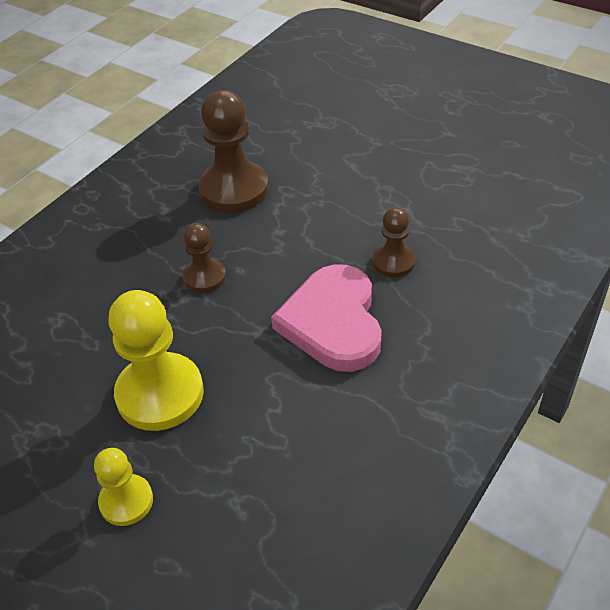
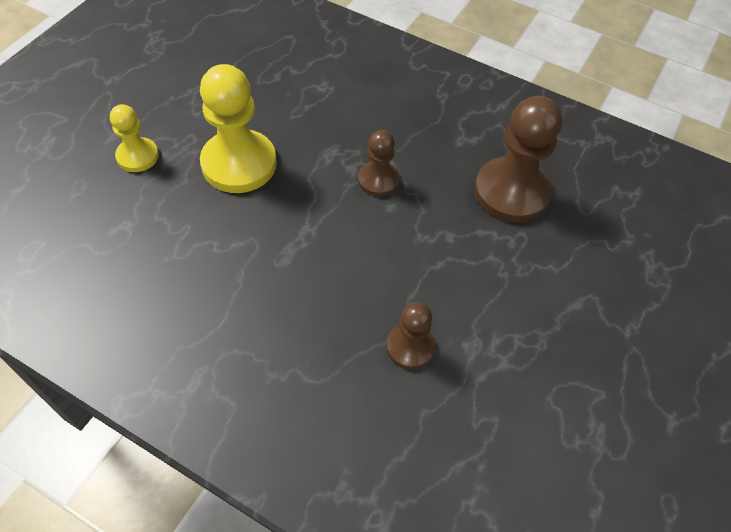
camera: 80 degrees right, 10 degrees up
pink heart [271,264,382,372] -> none

